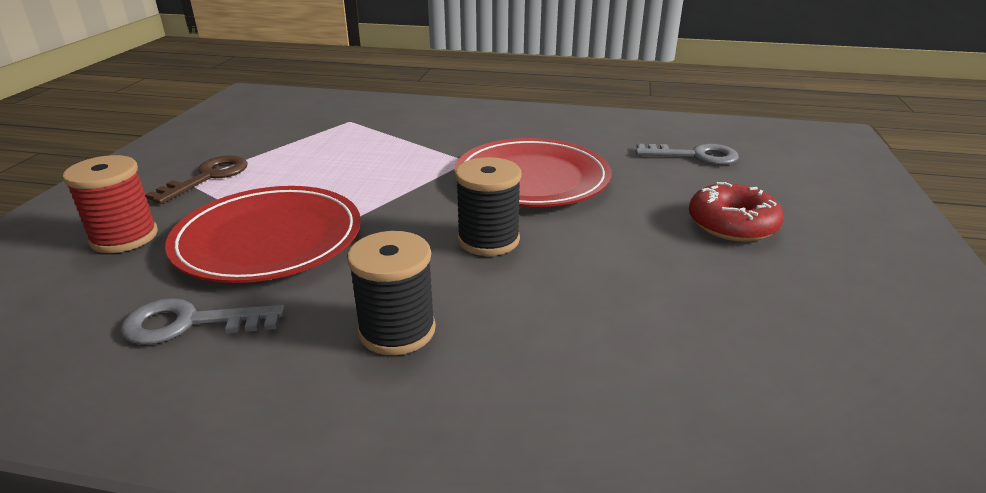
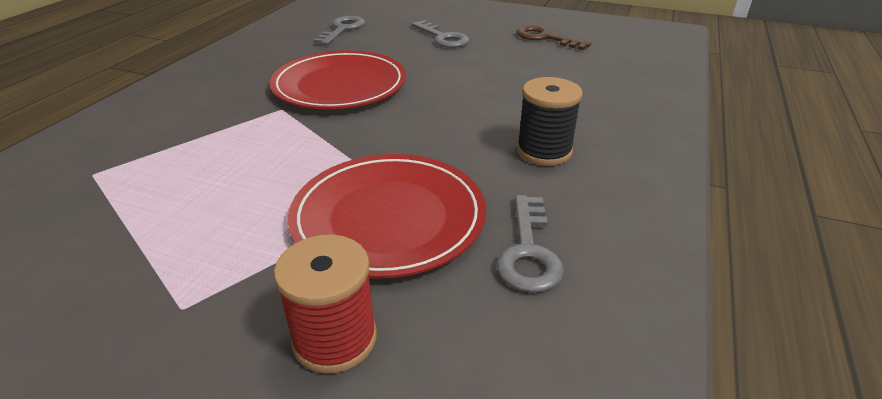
camera: 80 degrees left, 5 degrees up
brown key [145,155,248,204] -> brown key moved to [516,25,591,50]
black spool [455,157,522,256] -> none
red donut [689,182,784,242] -> grey key [412,20,469,48]

